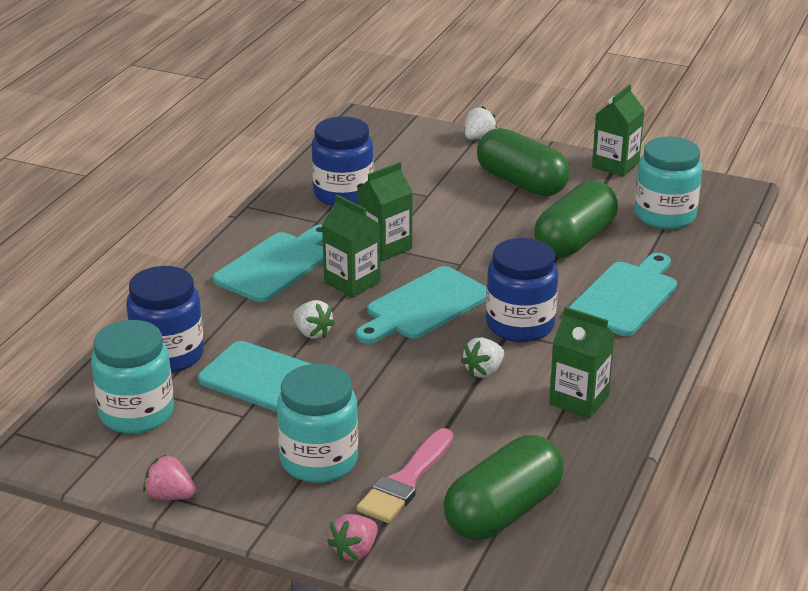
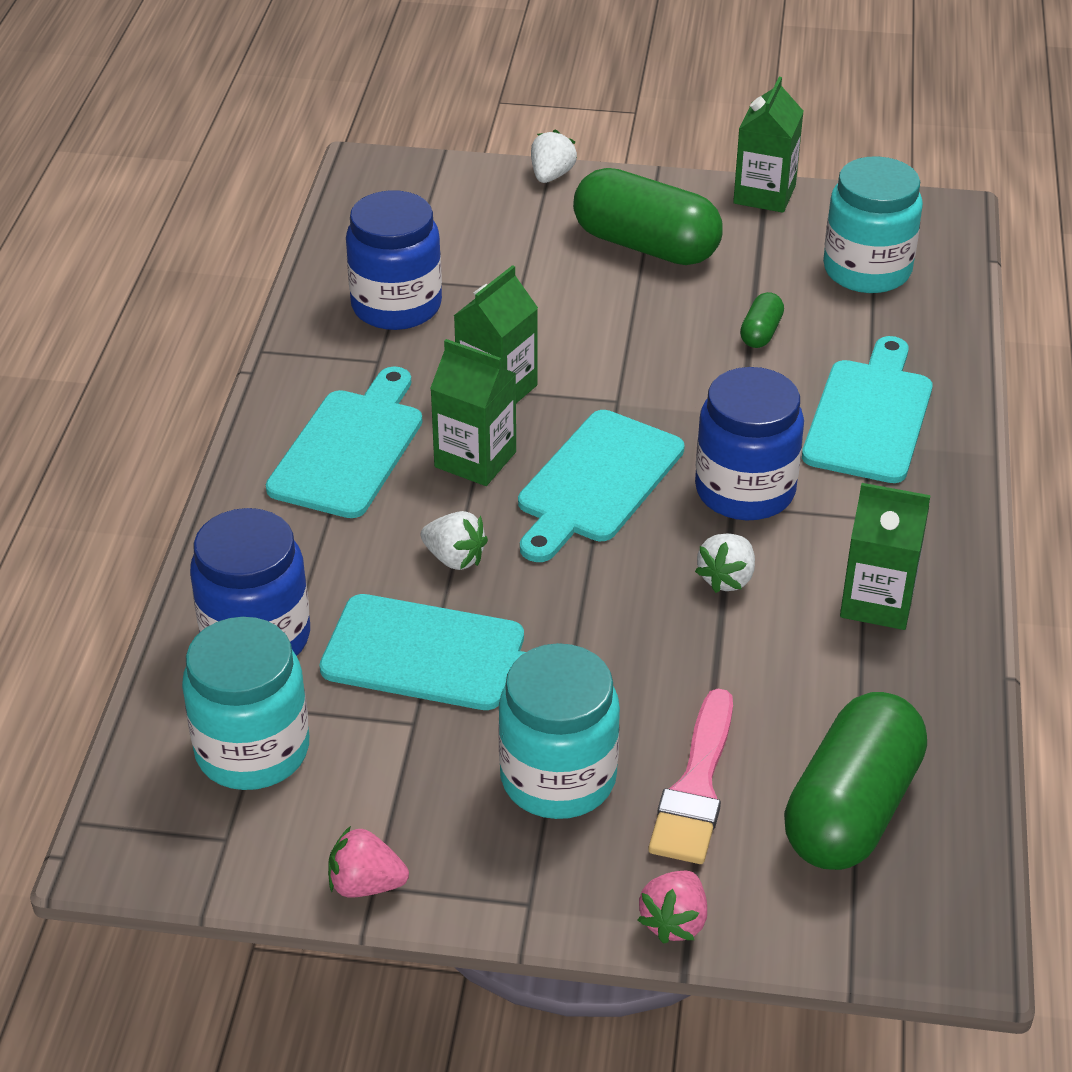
camera: 15 degrees left, 10 degrees up
green capsule [534,181,618,258] -> green capsule [740,292,784,348], size x0.44

